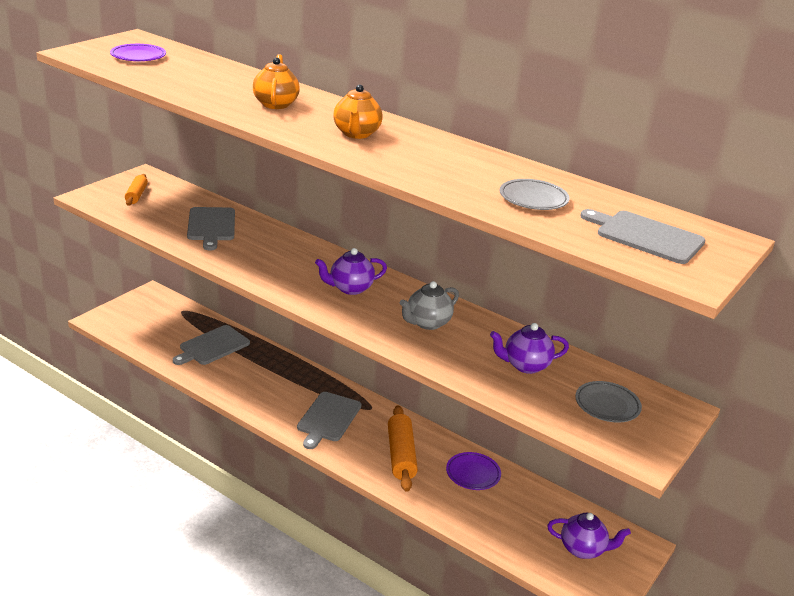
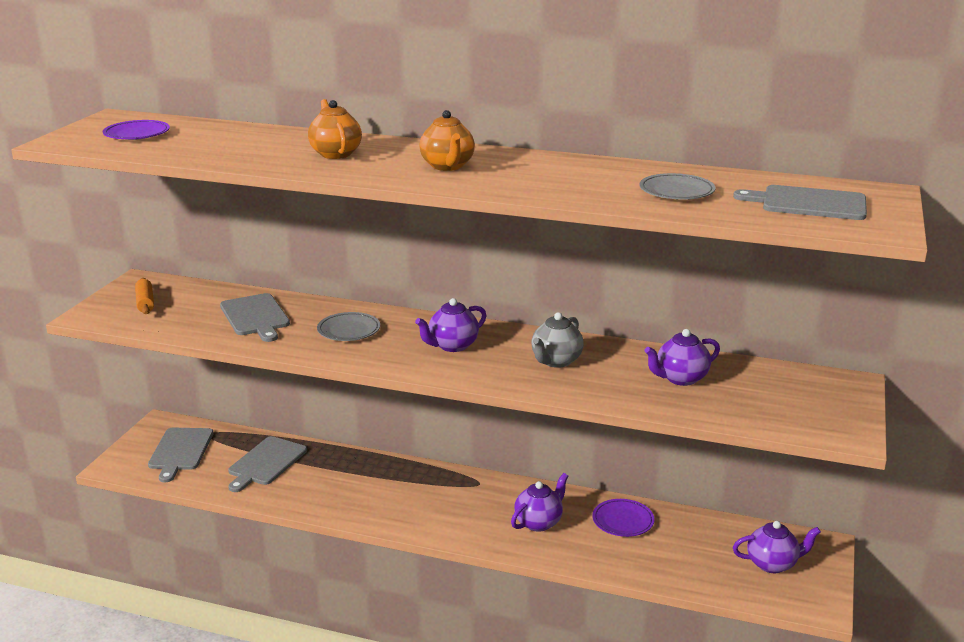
camera: 15 degrees left, 5 degrees down
grey cutting board [297,392,361,449] -> grey cutting board moved to [148,428,214,483]
orange rolling pin [388,405,418,492] -> purple teapot [511,473,568,532]
grey plate [575,381,642,423] -> grey plate moved to [317,312,380,341]

